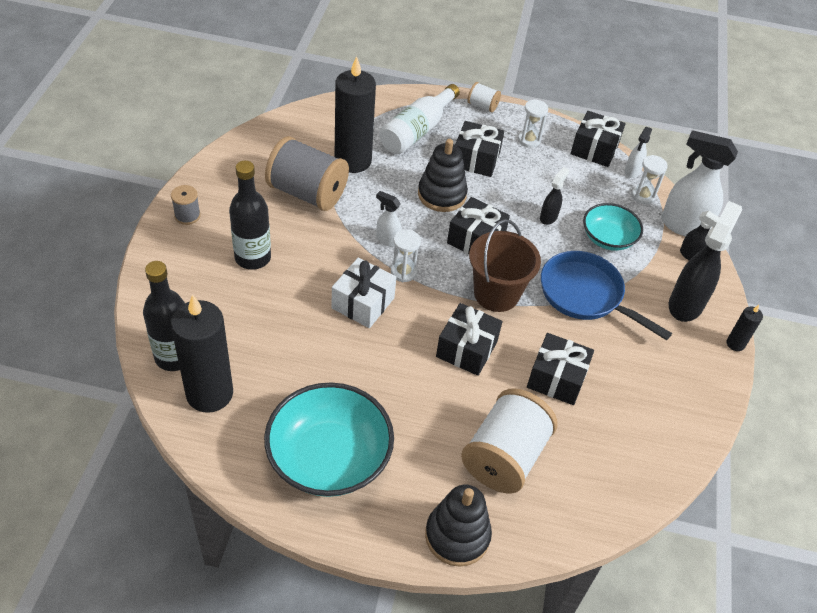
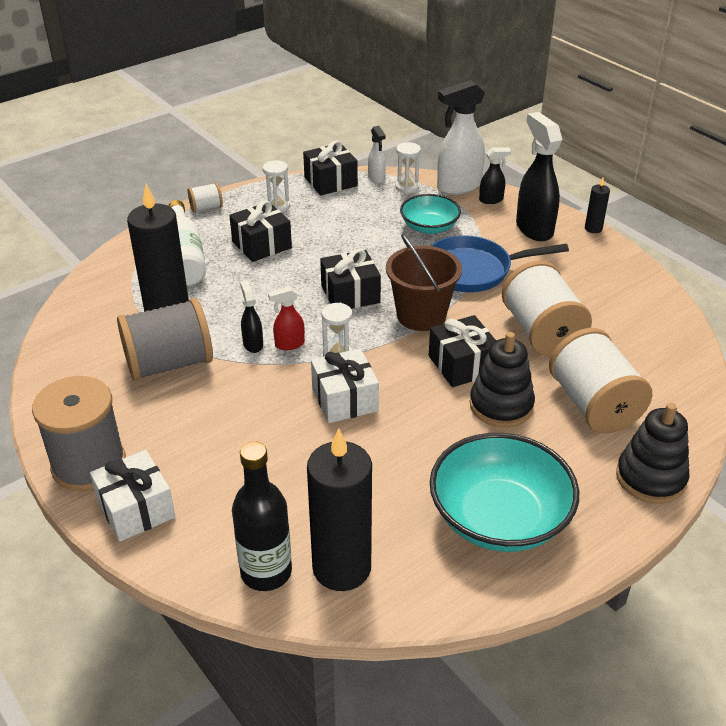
camera: 45 degrees left, 10 degrees down
grey spool [171,185,201,225] -> grey spool [32,376,126,492], size x2.17
black bottle [229,161,271,270] -> none
white spray bottle [376,191,402,247] -> red spray bottle [268,286,305,350]
black stacking toy [418,139,468,212] -> black stacking toy moved to [470,332,535,427]
black gift [527,333,594,405] -> white spool [502,261,592,356]
black spray bottle [540,167,569,225] -> black spray bottle moved to [240,280,263,353]
none -> white gift [90,450,176,542]

